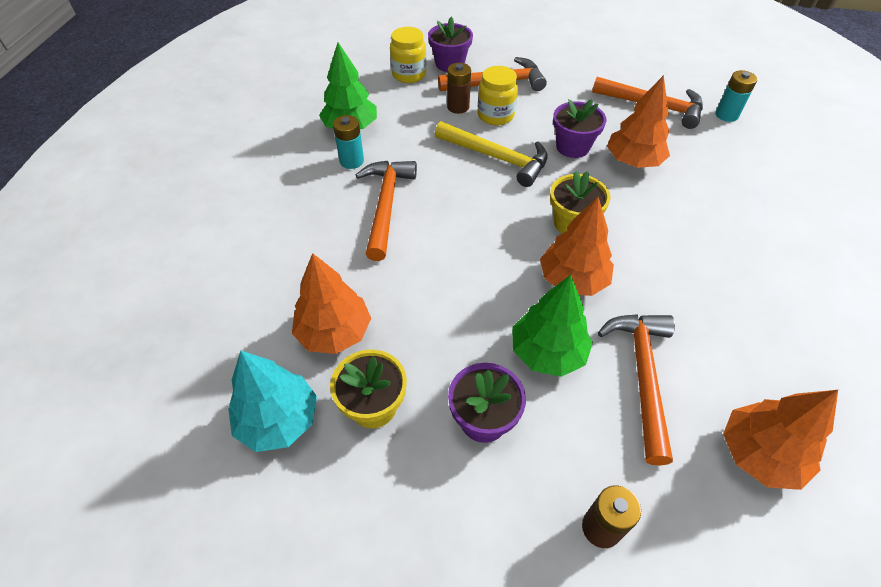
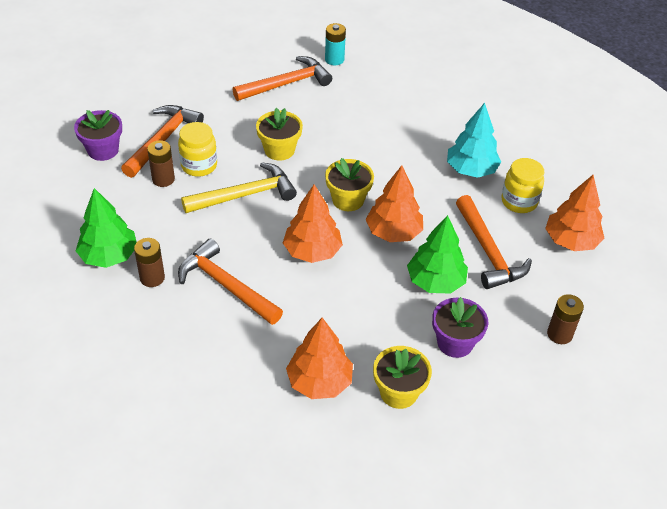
camera: 55 degrees left, 5 degrees down
turquoise tree [228,351,317,452] -> turquoise tree moved to [447,103,501,178]
turquoise battery [333,115,364,169] -> brown battery [134,238,165,287]
yellow jar [390,27,426,83] -> yellow jar moved to [501,158,544,213]
purple flower pot [553,99,606,158] -> yellow flower pot [256,108,303,160]
orange hammer [598,314,675,466] -> orange hammer turned 150 degrees counterclockwise [456,195,532,289]
orange tree [607,75,670,168] -> orange tree moved to [283,184,343,263]

